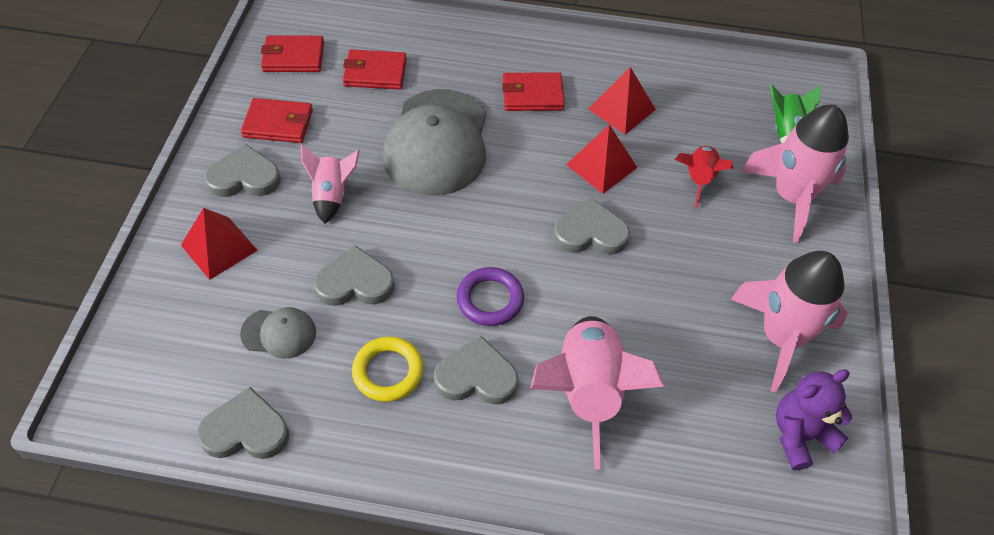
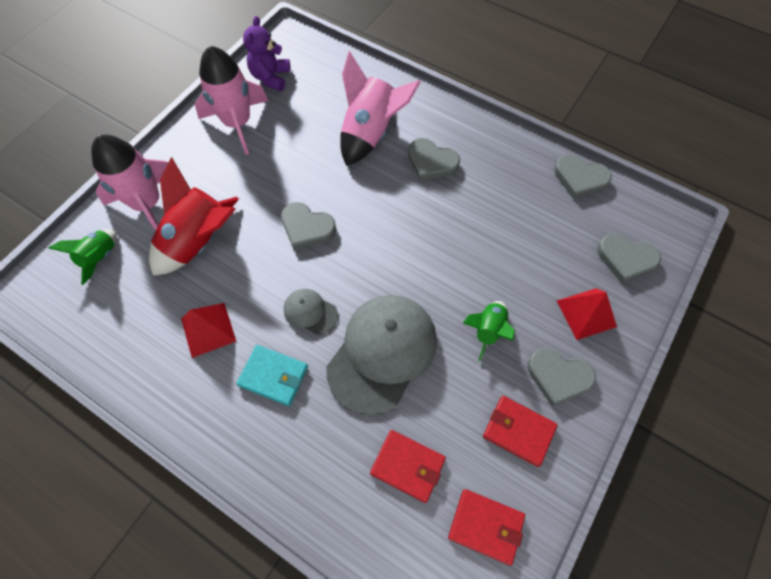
camera: 155 degrees left, 10 degrees up
grey cap [240,307,316,359] -> grey cap moved to [284,289,338,335]
pink rocket [301,145,360,224] -> green rocket [463,301,515,361]
grey heart [314,245,394,306] -> grey heart moved to [597,233,661,283]
yellow ring [352,337,424,402] -> none
purple ring [457,267,524,326] -> none
red wallet [502,72,565,111] -> turquoise wallet [236,345,308,406]
red pyramid [566,125,638,194] -> none
red rocket [675,146,733,207] -> red rocket [149,157,239,276], size x1.81
purple teddy bear [776,369,853,471] -> purple teddy bear turned 105 degrees clockwise [243,16,291,91]

